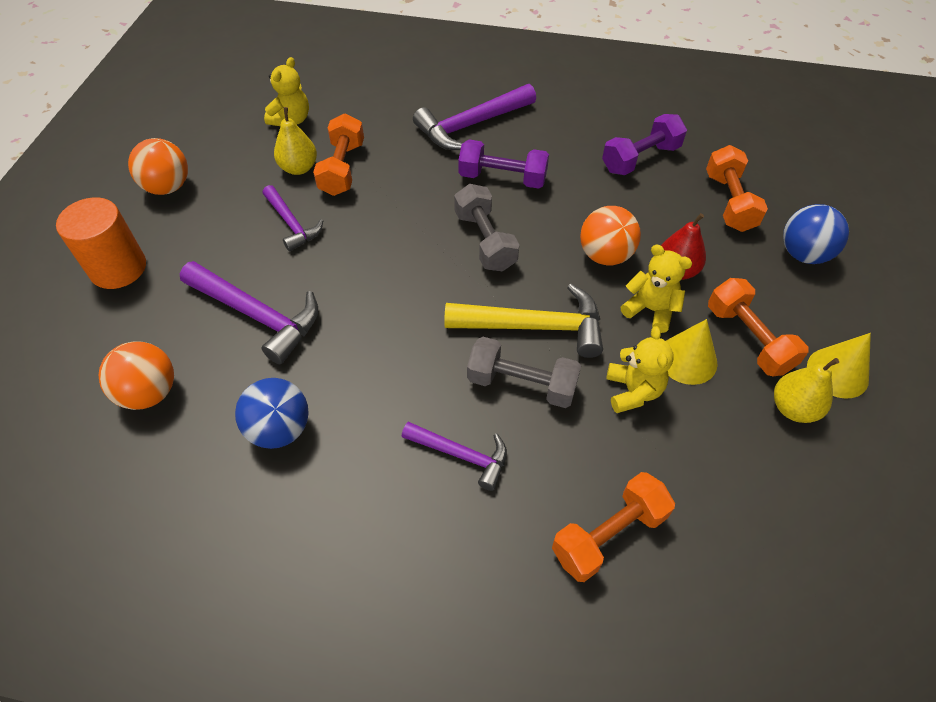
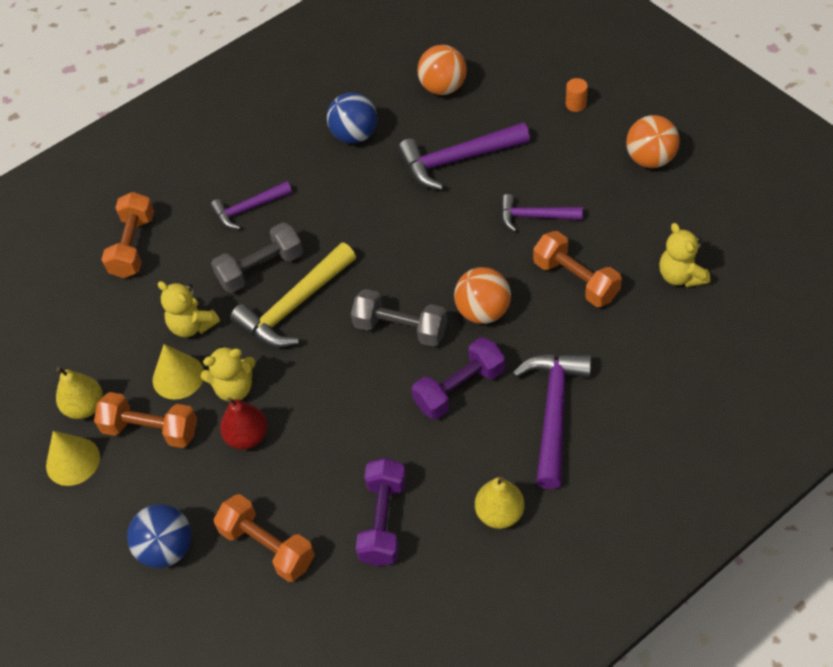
camera: 135 degrees right, 0 degrees up
orange cylinder [56,197,146,289] -> orange cylinder [566,78,588,112], size x0.44
yellow pear [274,107,317,175] -> yellow pear moved to [475,477,524,529]
orange ball [580,206,641,266] -> orange ball moved to [454,267,511,324]

